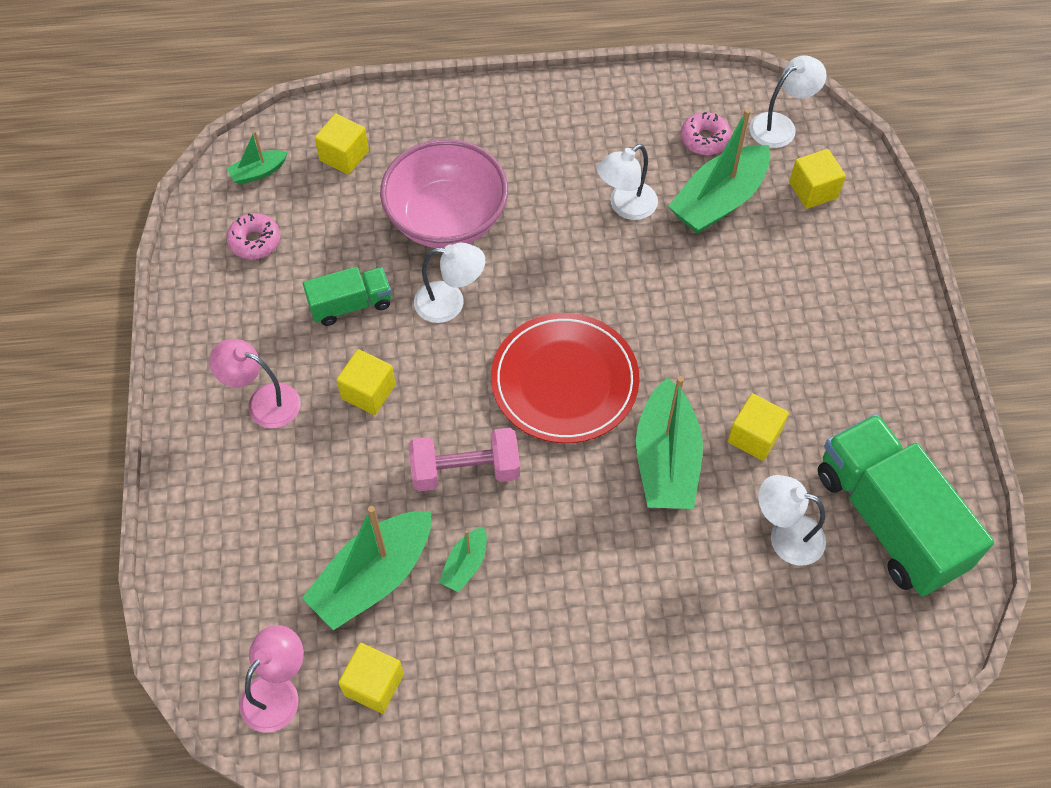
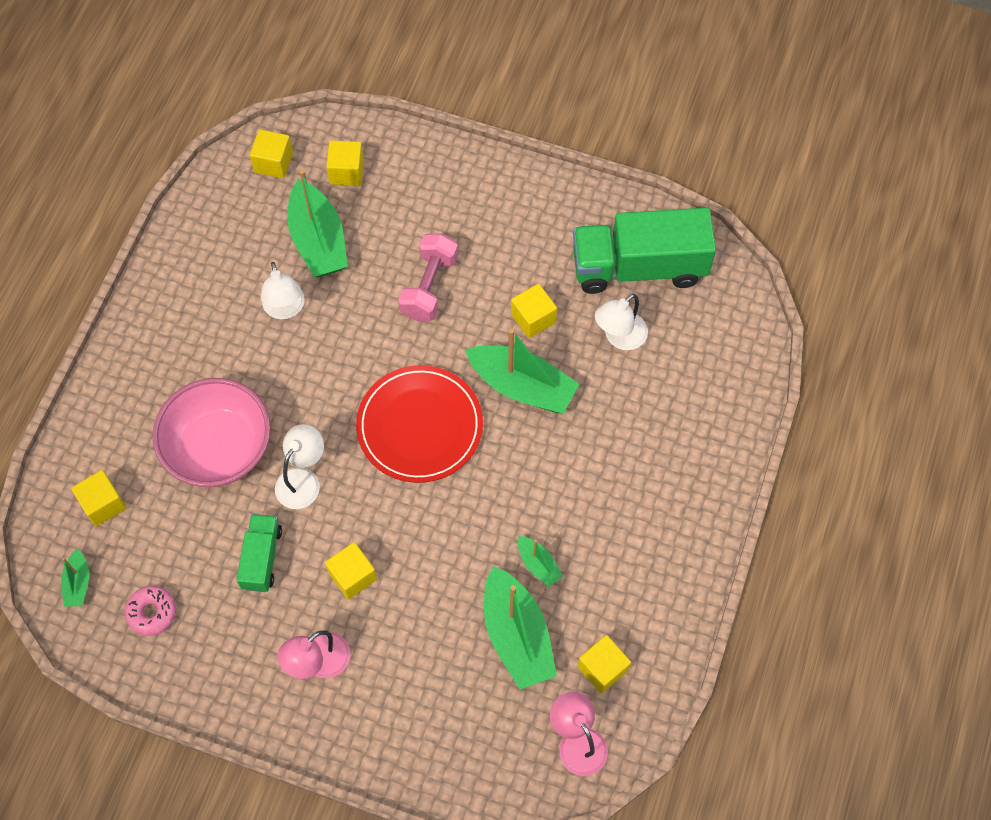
camera: 65 degrees left, 5 degrees up
pink dumbbell [409,428,520,491] -> pink dumbbell moved to [398,233,458,321]
pink donut [681,112,732,155] -> none
white lamp [750,55,827,148] -> yellow cube [250,129,293,178]

